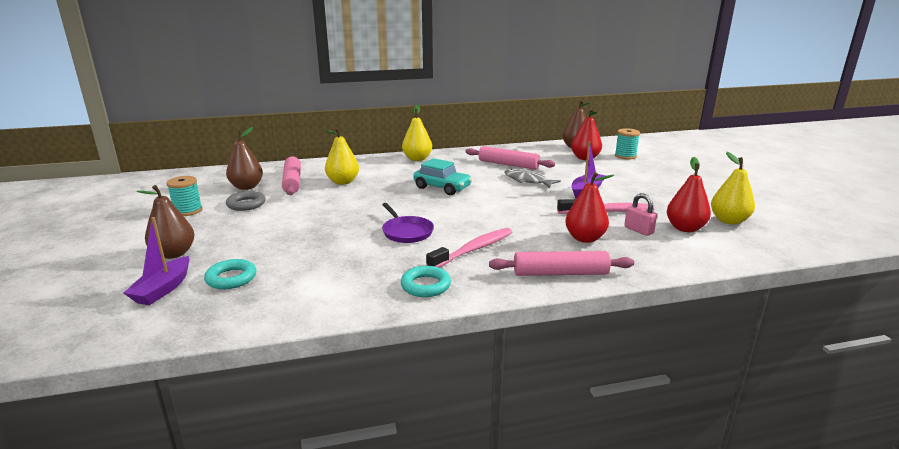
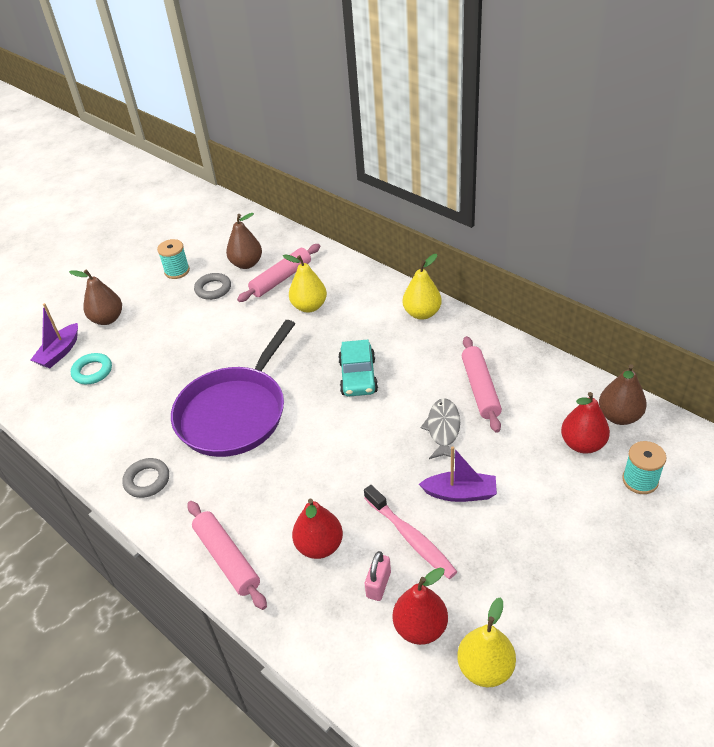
camera: 60 degrees right, 20 degrees up
purple boat [124,217,189,305] -> purple boat turned 45 degrees counterclockwise [31,303,78,368]
purple pan [382,203,434,243] -> purple pan [171,320,295,457], size x2.11
turquoise ring [401,266,451,297] -> grey ring [122,458,169,498]
pink toothbrush [426,228,512,268] -> none

